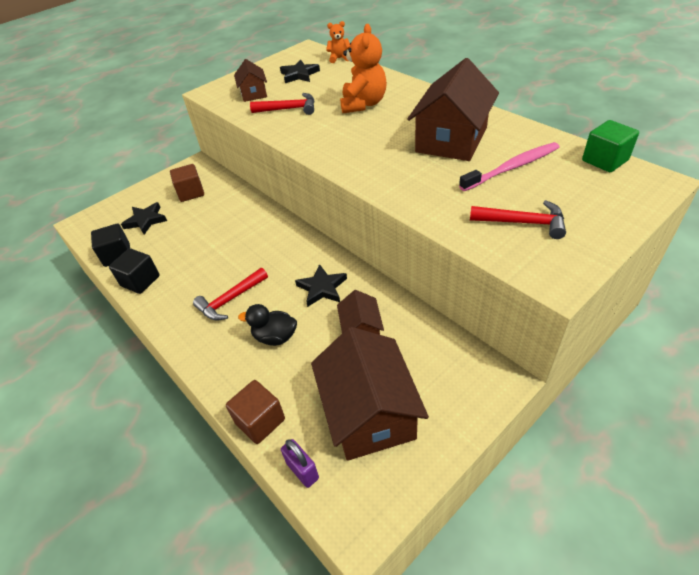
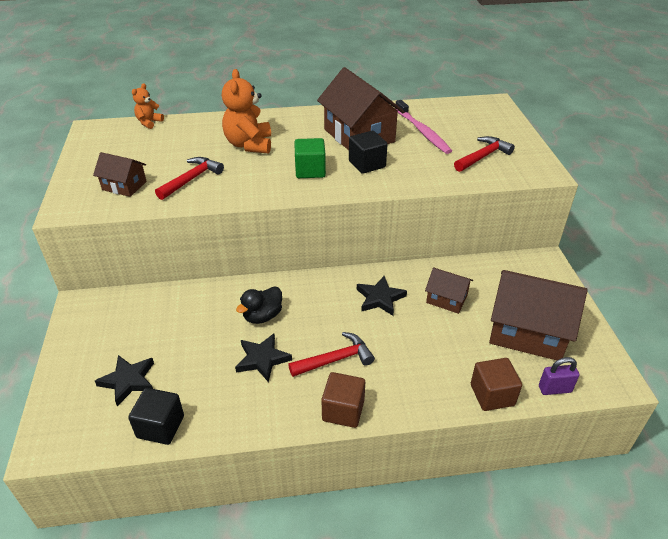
camera: 60 degrees left, 5 degrees down
black cube [109,248,160,294] -> black cube moved to [349,131,387,174]
brown cube [170,164,204,202] -> brown cube moved to [321,372,365,428]
red hammer [193,268,268,321] -> red hammer turned 105 degrees counterclockwise [288,332,375,377]
black duck [238,304,297,346] -> black duck moved to [236,286,282,324]
black star [280,60,320,83] -> black star moved to [235,333,292,382]
orange teddy bear [340,24,387,113] -> orange teddy bear turned 135 degrees counterclockwise [222,69,271,154]
pink toothbrush [459,142,559,191] -> pink toothbrush turned 150 degrees clockwise [395,100,452,154]
green cube [582,120,639,172] -> green cube moved to [294,138,326,178]

